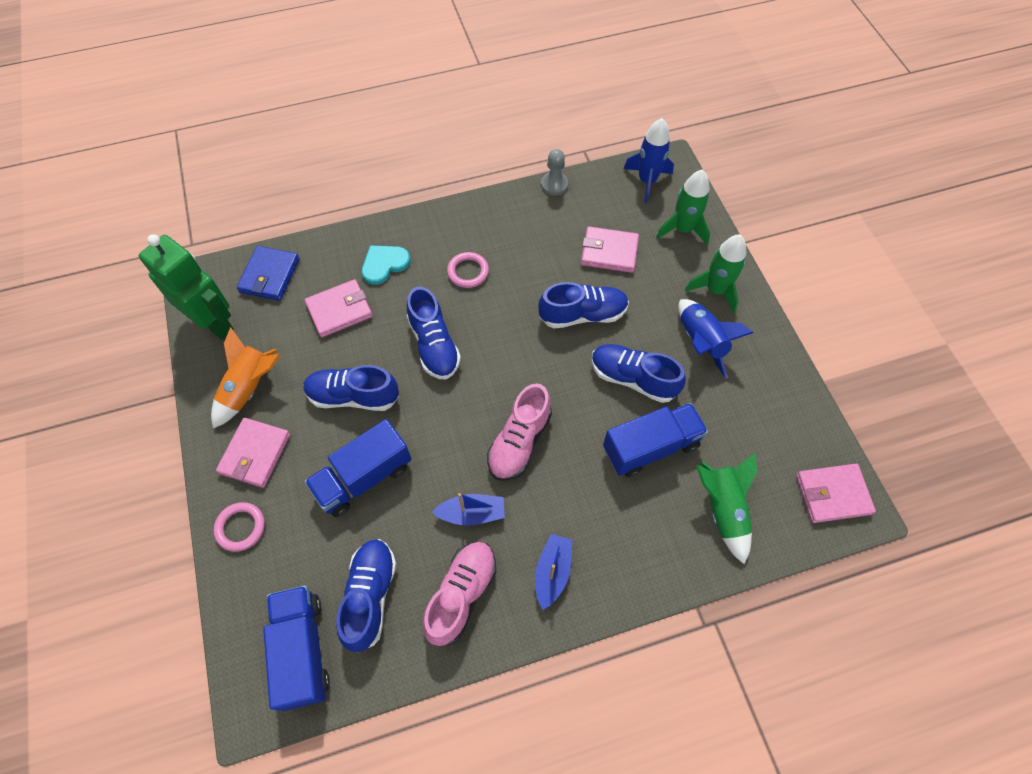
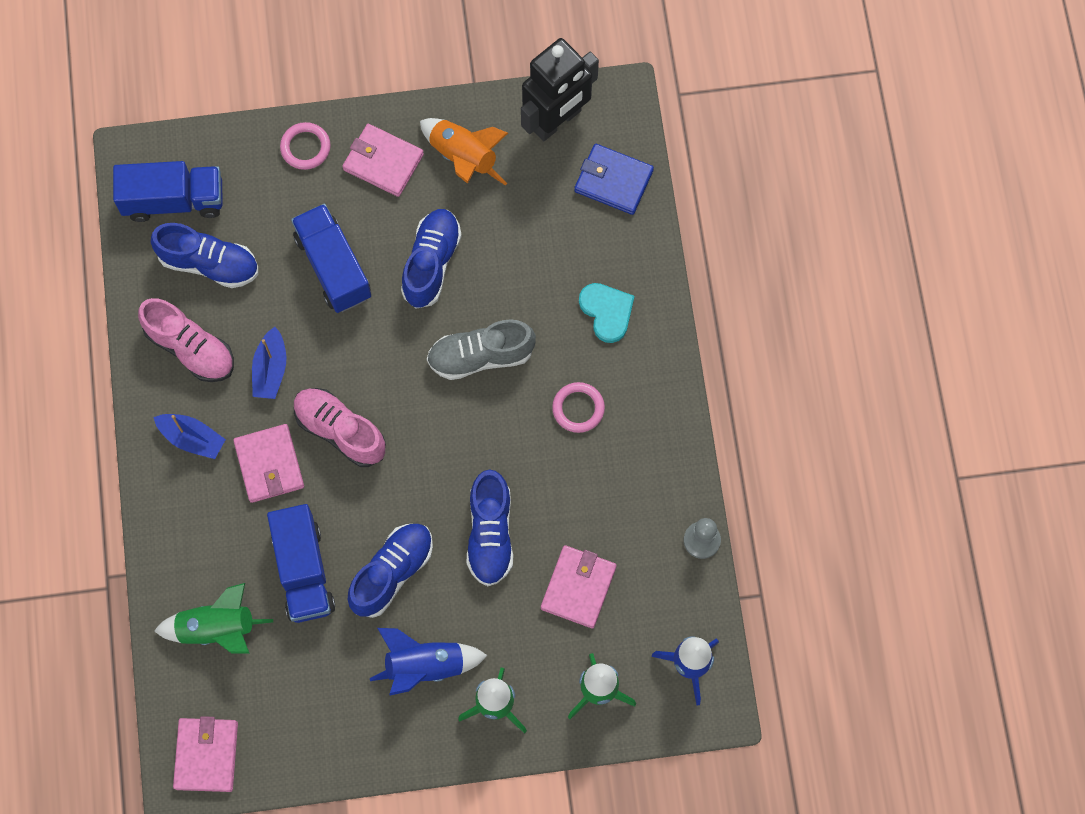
camera: 100 degrees right, 10 degrees up
green robot [139,234,234,340] -> black robot [521,38,599,141]
pink wallet [305,279,373,337] -> pink wallet moved to [233,424,304,503]
blue shoe [407,287,461,380] -> grey shoe [427,319,536,380]

